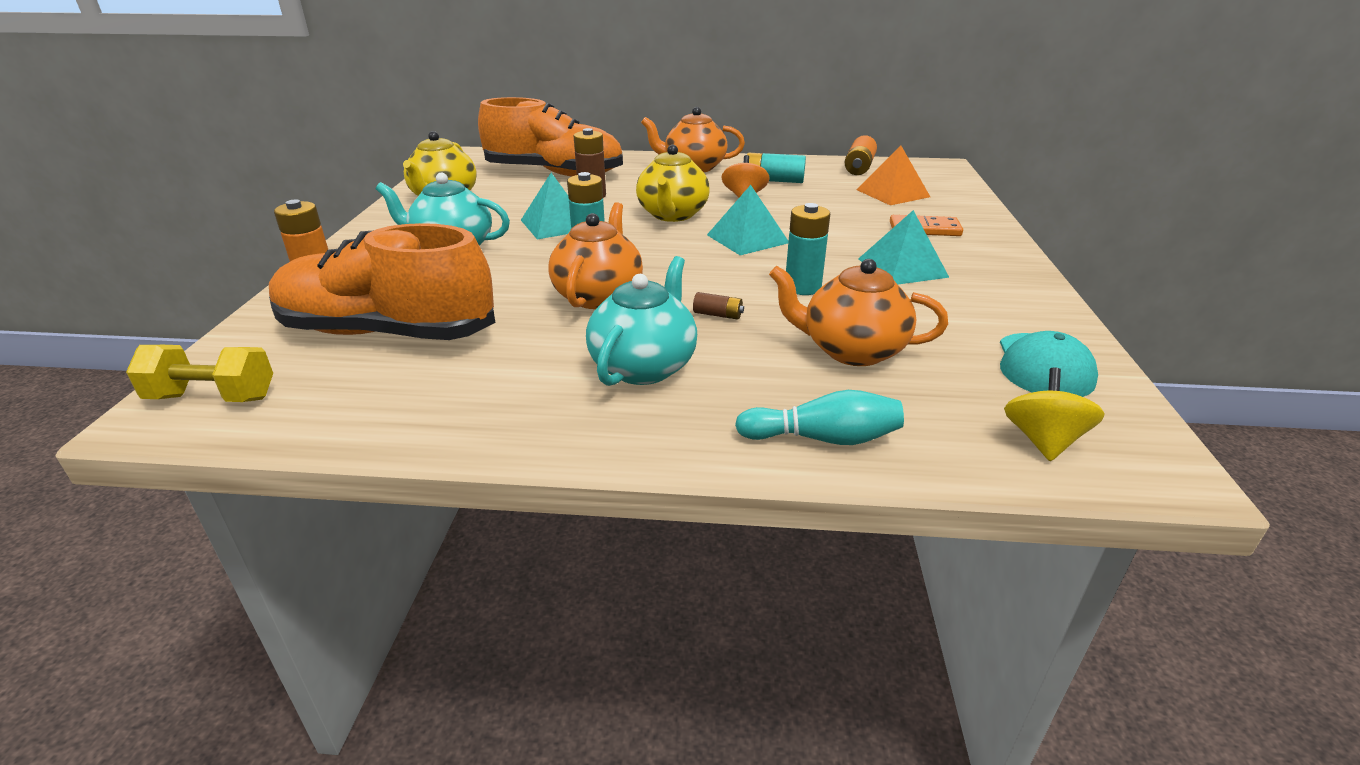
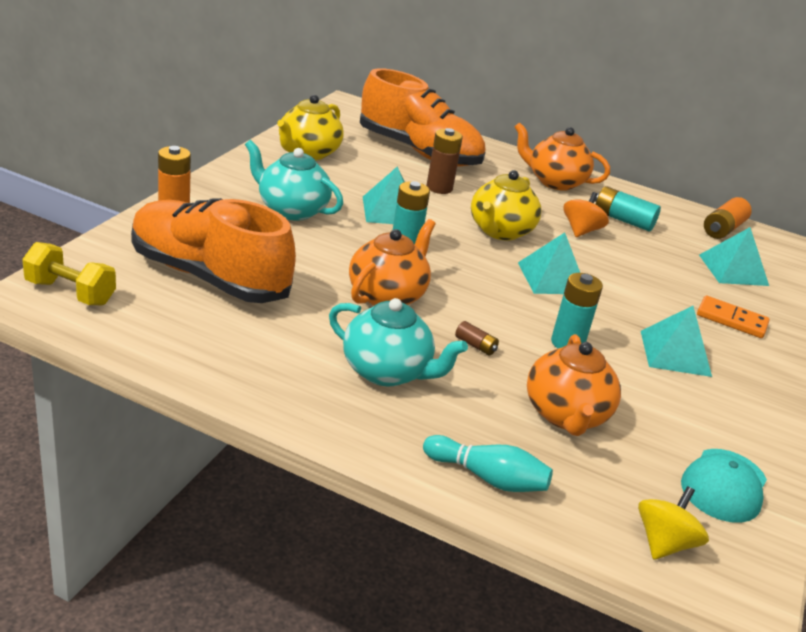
camera: 15 degrees right, 0 degrees up
turquoise teapot [586,256,697,386] -> turquoise teapot turned 75 degrees clockwise [329,298,468,387]
orange teapot [769,259,948,366] -> orange teapot turned 120 degrees counterclockwise [527,334,621,436]
orange pyramid [856,145,930,205] -> turquoise pyramid [699,227,769,286]

